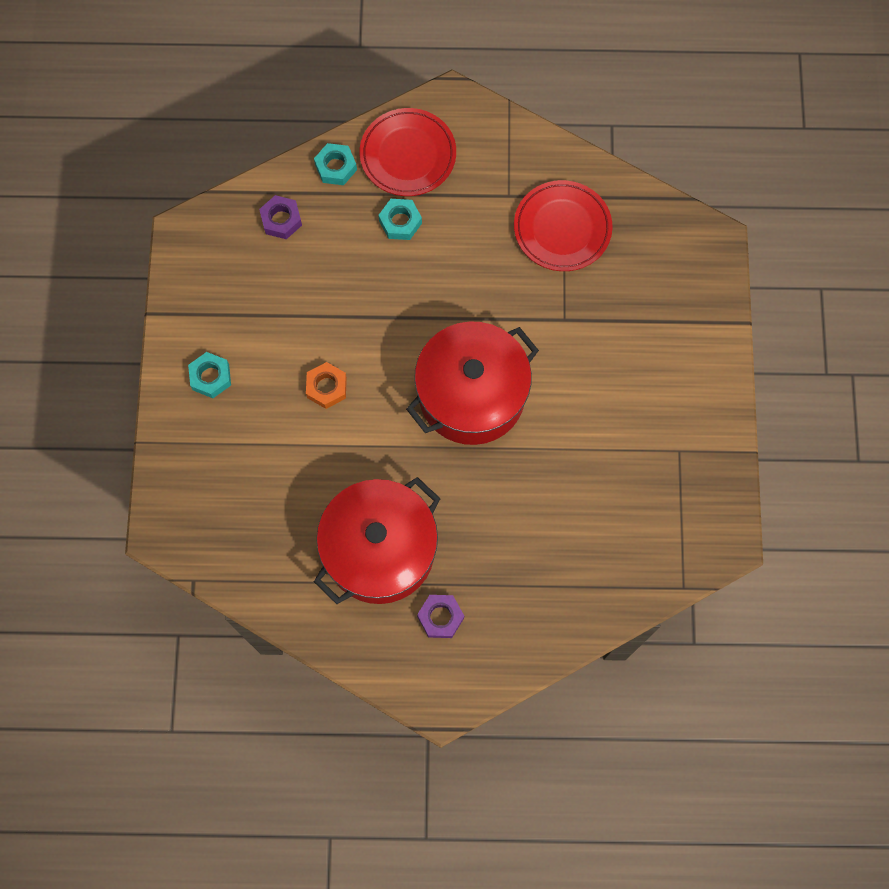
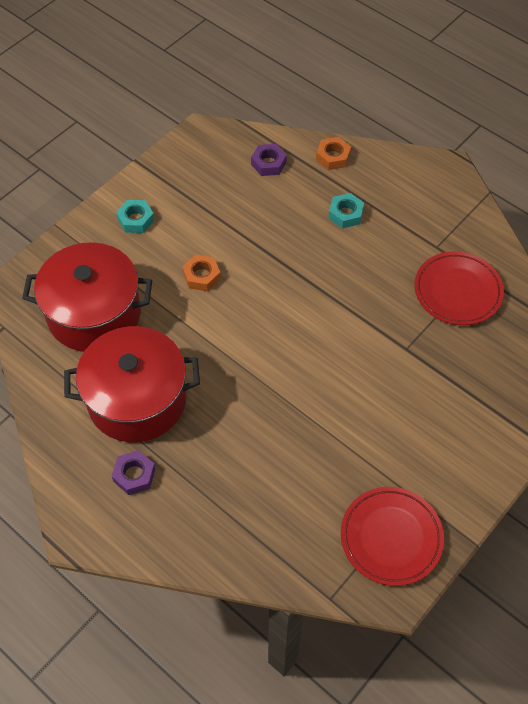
camera: 40 degrees right, 15 degrees down
turquoise nut [314,143,357,185] -> orange nut [316,137,351,170]
red plate [359,108,456,196] -> red plate moved to [341,487,444,586]
red pot [406,321,539,445] -> red pot moved to [22,242,152,352]

